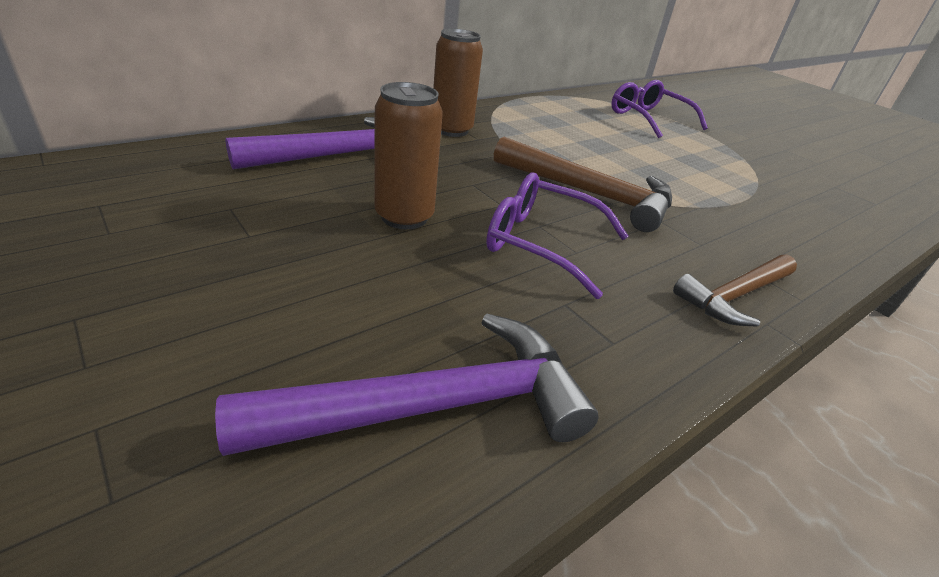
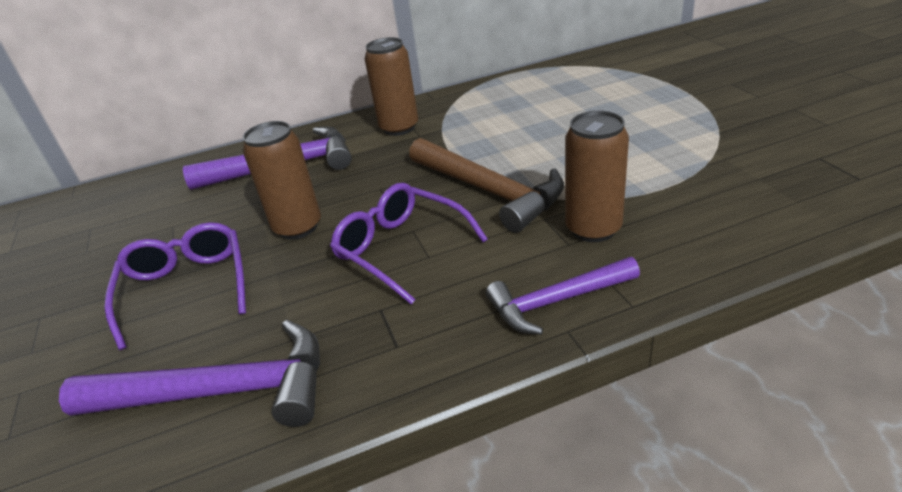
camera: 25 degrees right, 0 degrees up
purple glasses [611,80,708,138] -> purple glasses moved to [104,222,246,350]
brown hammer [673,254,797,327] -> purple hammer [486,257,640,335]
none -> brown can [565,111,629,242]

